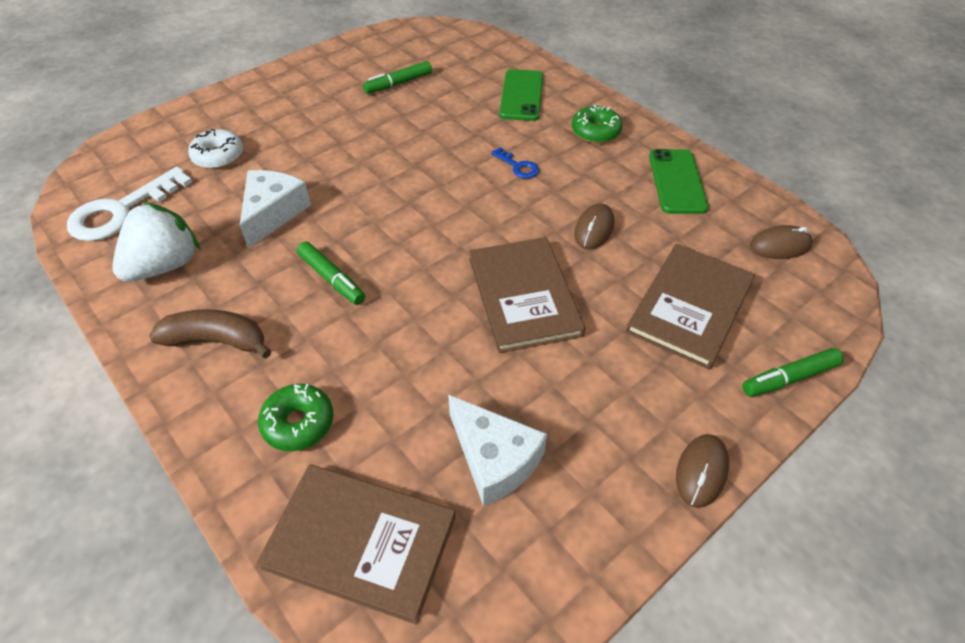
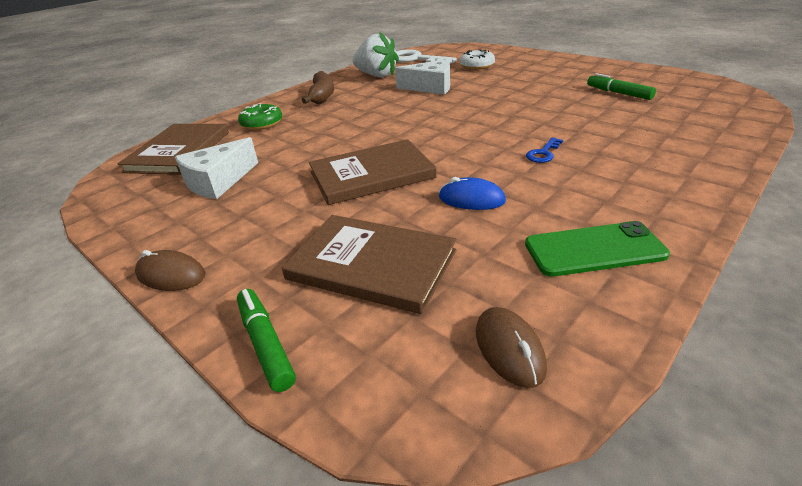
camera: 85 degrees right, 15 degrees down
green marker [297,242,365,305] -> none
green phone [499,69,543,121] -> none
green donut [572,105,623,143] -> none
brown mouse [574,204,615,249] -> blue mouse [439,177,506,210]

